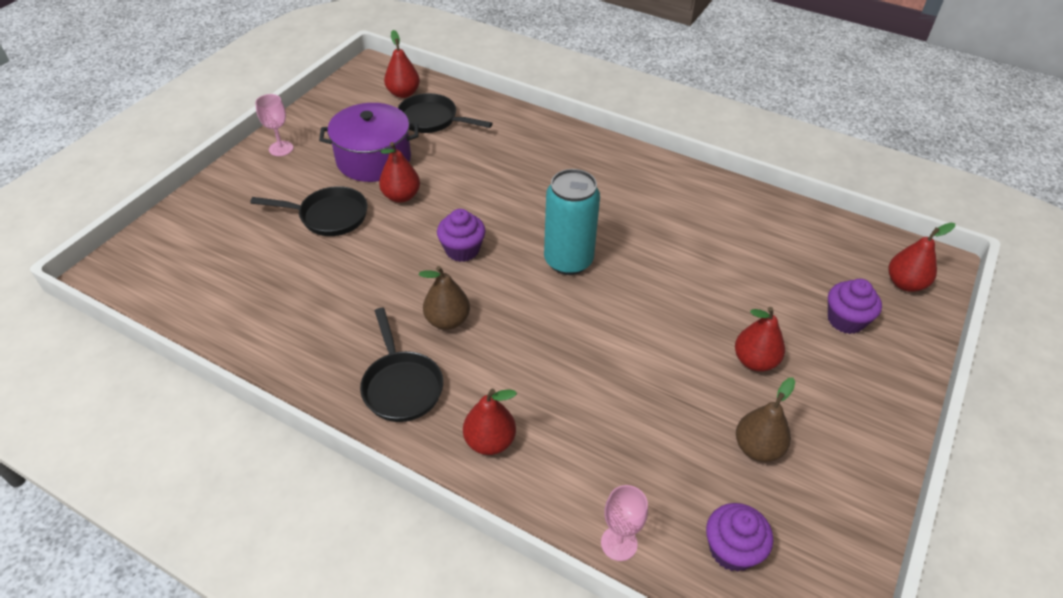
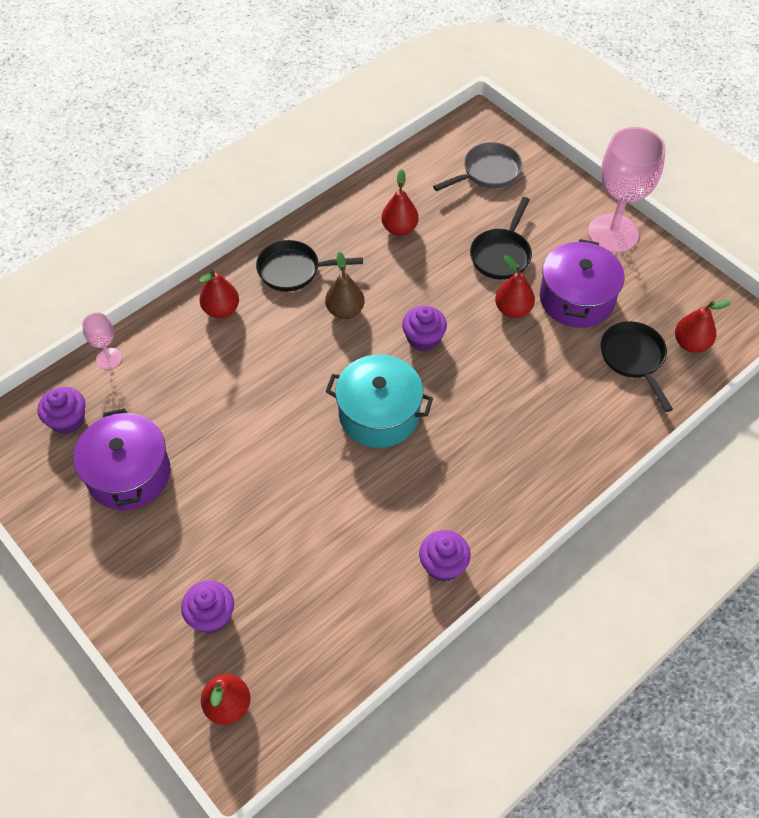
camera: 110 degrees right, 10 degrees up
pink goblet [255,94,293,156] -> pink goblet [588,127,666,253], size x2.13
black pan [398,93,493,133] -> black pan turned 60 degrees counterclockwise [601,321,673,412]
turquoise can [544,169,600,275] -> turquoise pot [326,355,433,448]
red pear [735,307,785,372] -> red pear moved to [381,169,419,236]
brown pear [736,377,795,462] -> purple pot [74,408,170,510]
none -> purple cupcake [419,530,471,582]
none -> grey pan [433,142,522,191]

